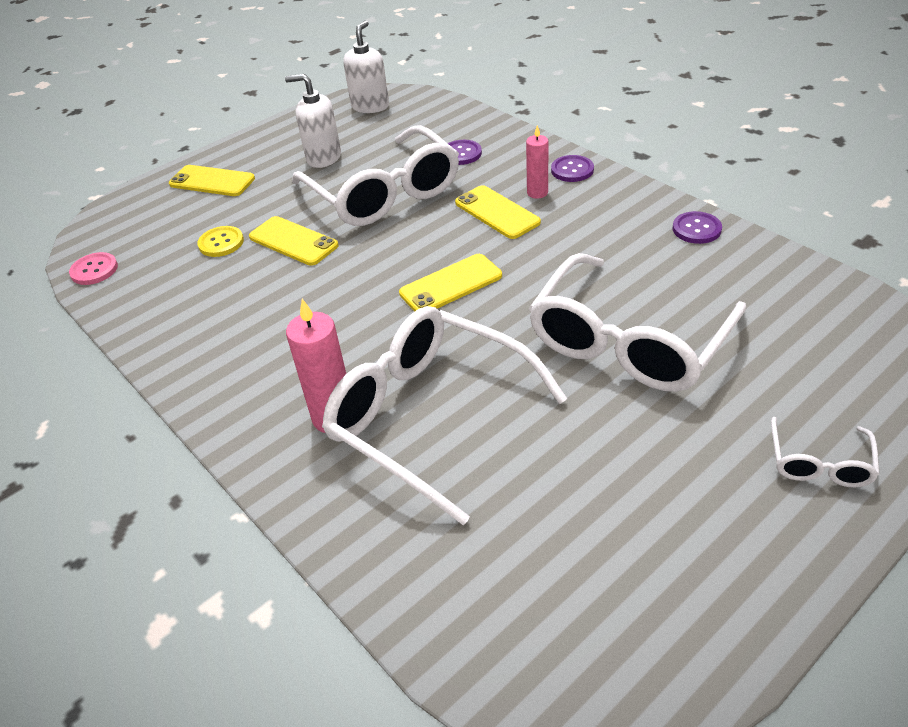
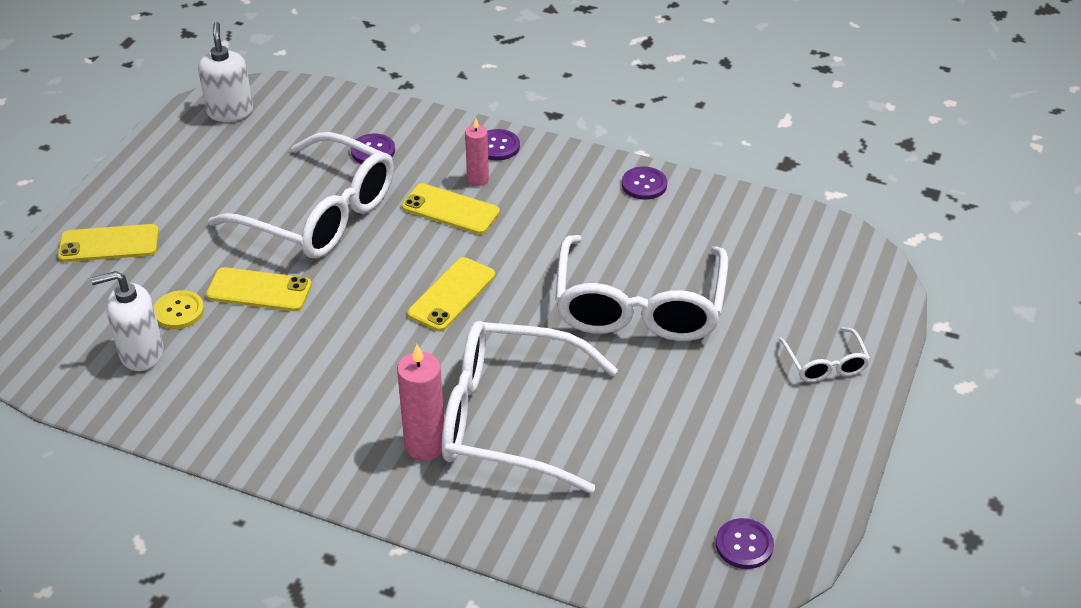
camera: 30 degrees left, 0 degrees up
pink button [69,252,118,285] -> none
white soap dispenser [285,74,341,168] -> white soap dispenser moved to [91,271,164,371]
none -> purple button [716,518,774,569]

